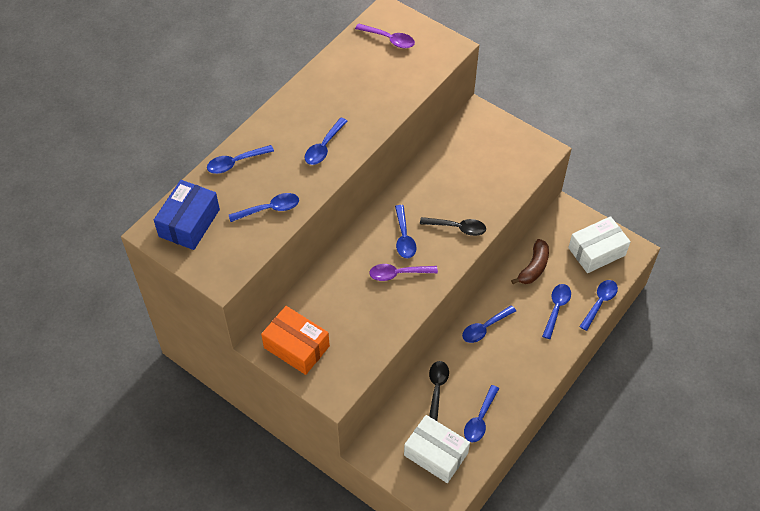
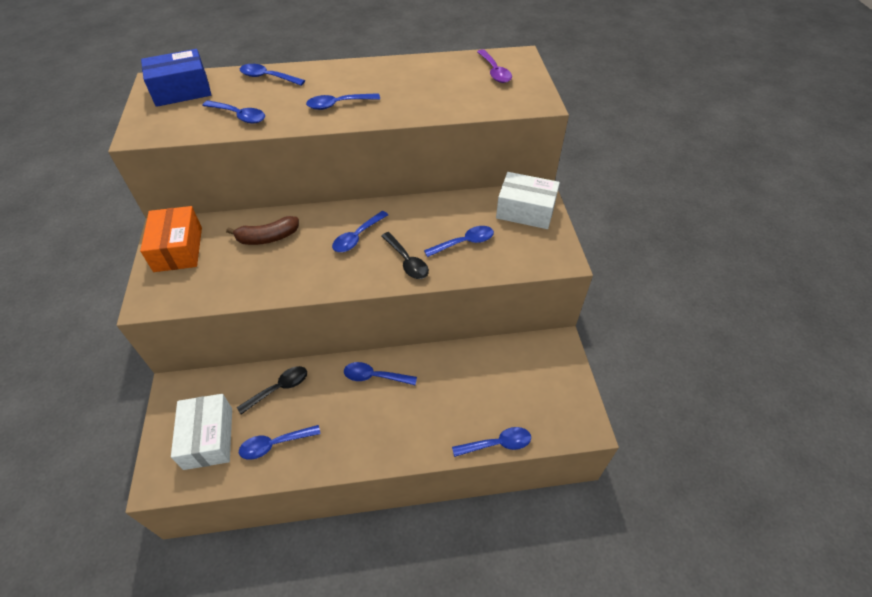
camera: 45 degrees right, 5 degrees down
purple spoon [369,264,438,281] -> none
brown banana [511,239,549,284] -> brown banana moved to [226,216,299,245]
blue spoon [542,284,571,339] -> blue spoon moved to [424,226,494,257]
white box [568,216,631,273] -> white box moved to [496,172,560,229]

